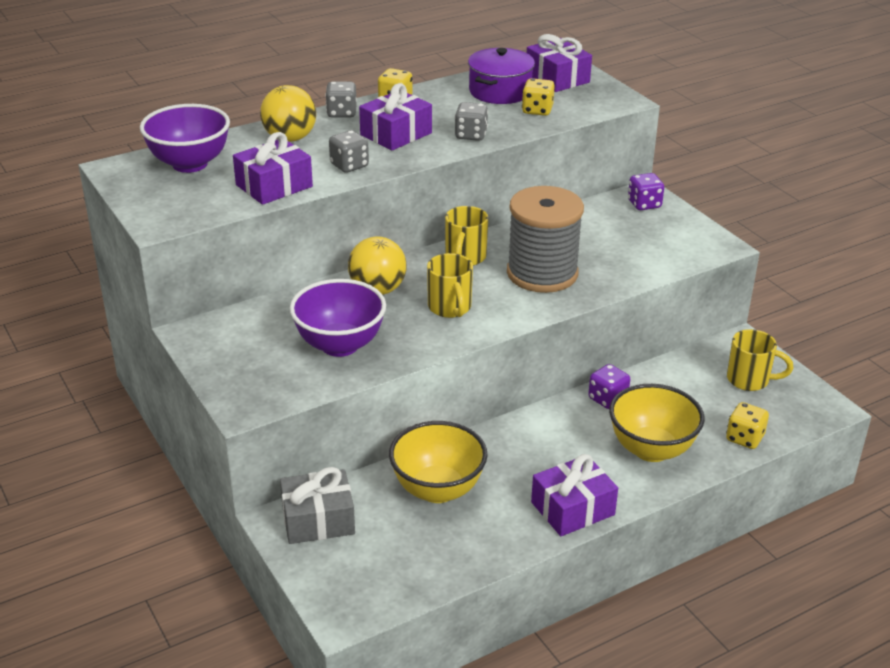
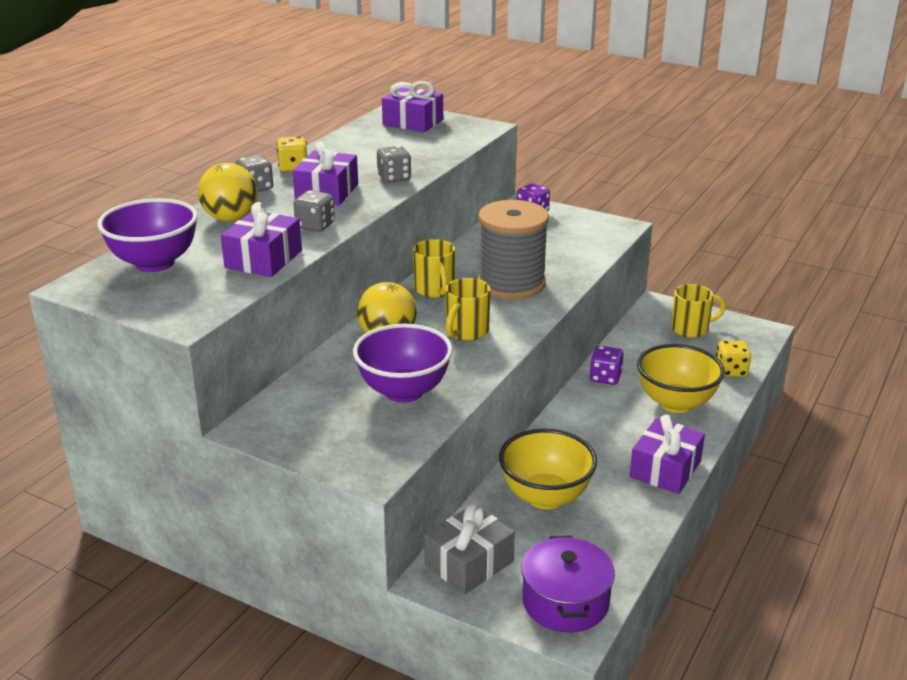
camera: 30 degrees left, 5 degrees down
yellow mug [427,253,473,318] -> yellow mug turned 75 degrees clockwise [445,278,491,341]
purple pot [468,48,535,104] -> purple pot moved to [521,536,615,633]
yellow dice [522,78,555,116] -> none

